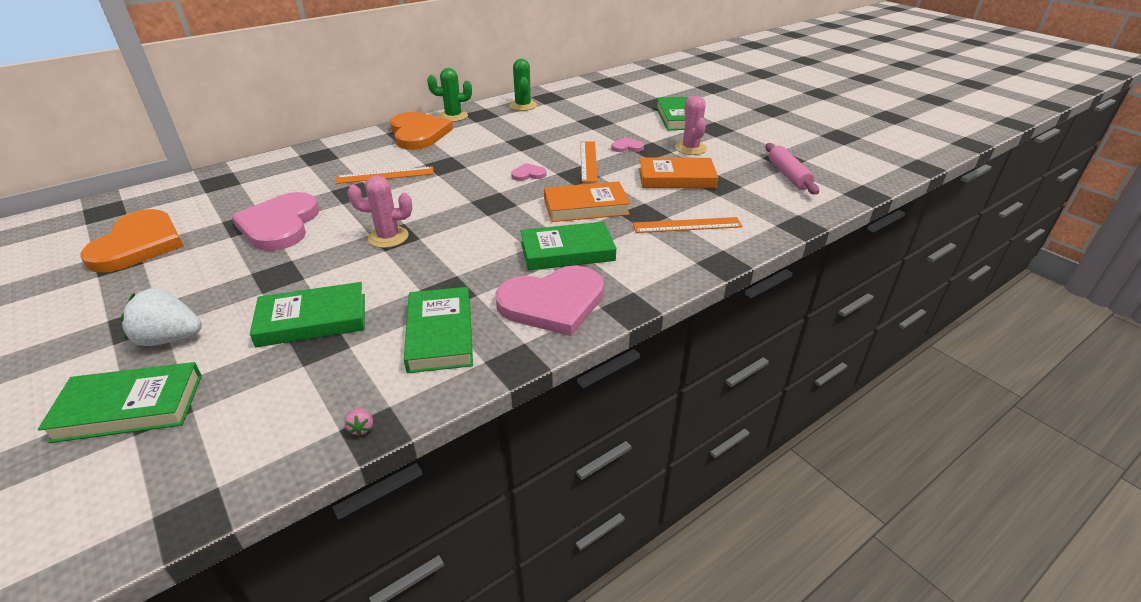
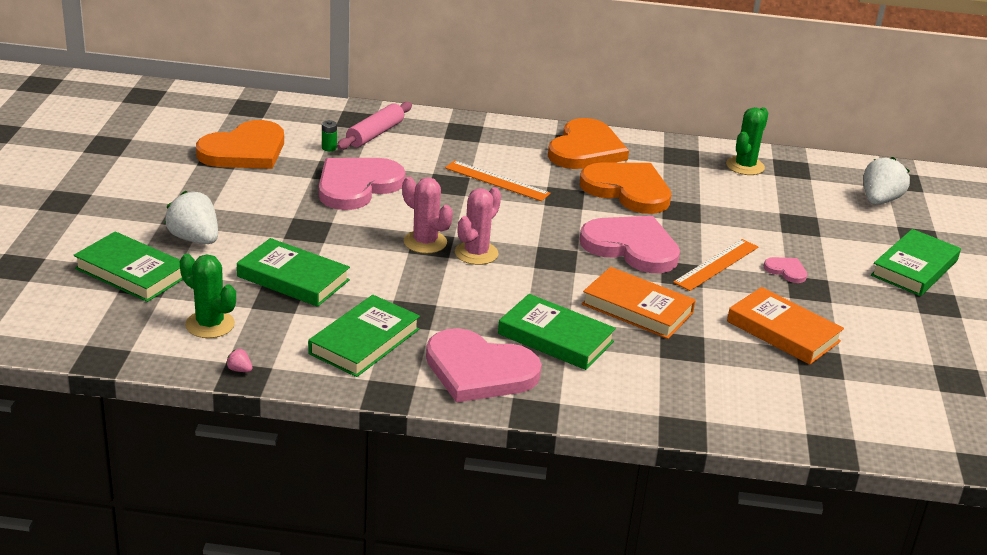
camera: 40 degrees right, 5 degrees down
pink strawberry [344,408,373,437] -> pink strawberry turned 90 degrees clockwise [226,349,252,372]
green cactus [427,68,472,122] -> green cactus moved to [180,254,236,338]
pink heart [511,163,546,181] -> pink heart [580,216,680,273], size x2.31
orange ruler [633,217,743,233] -> none
pink cactus [675,96,707,155] -> pink cactus moved to [455,187,501,265]
pink rolling pin [766,143,819,195] -> pink rolling pin moved to [337,102,412,150]
none -> green battery [322,120,337,151]
none -> orange heart [580,163,671,214]
none -> white strawberry [864,157,910,205]

